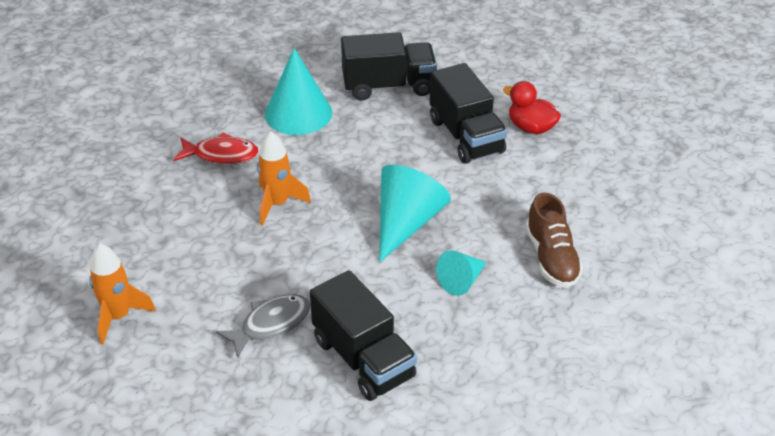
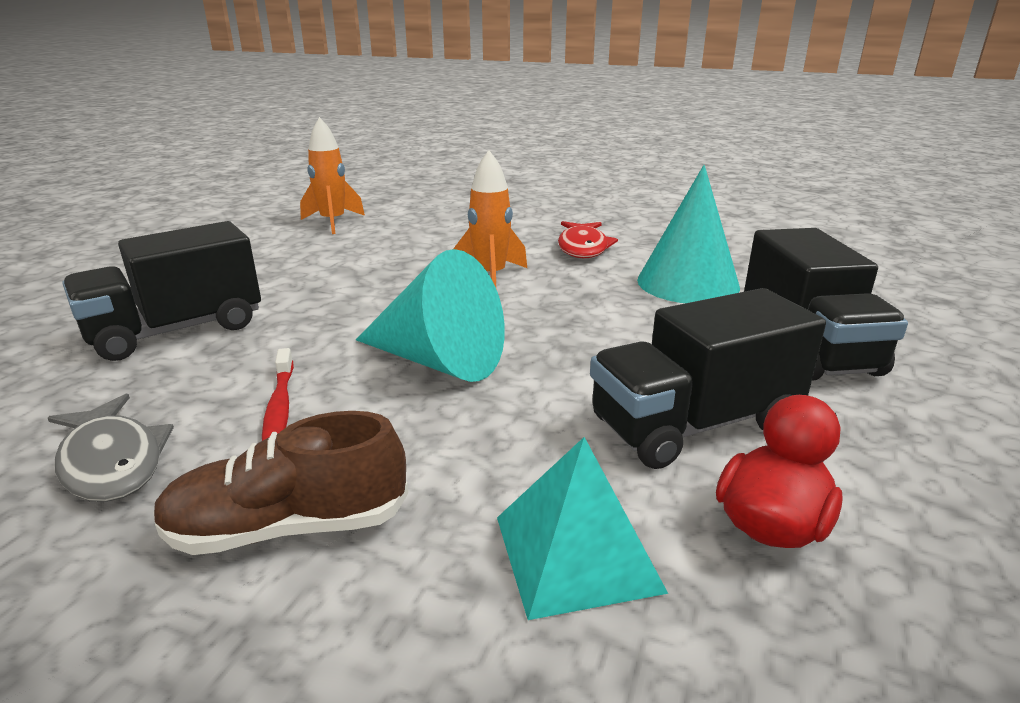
camera: 90 degrees right, 15 degrees down
grey fish [216,294,310,359] -> grey fish moved to [48,394,174,502]
turquoise cone [436,250,486,296] -> red toothbrush [262,348,294,441]
none -> turquoise pyramid [497,437,668,620]

